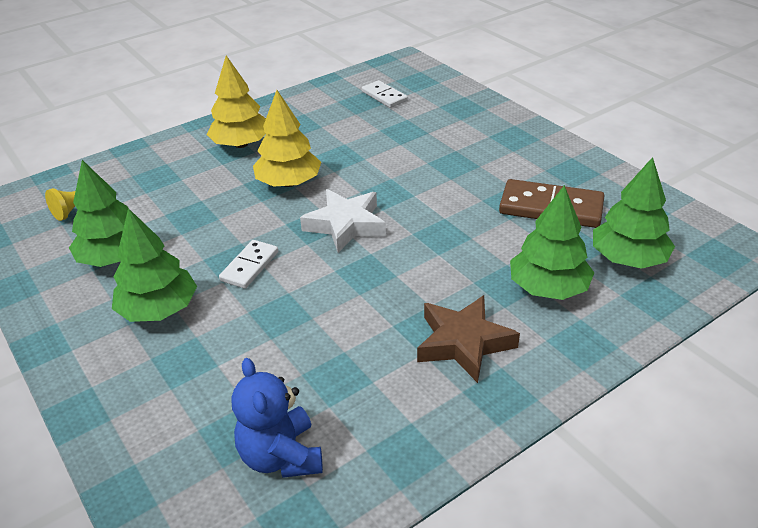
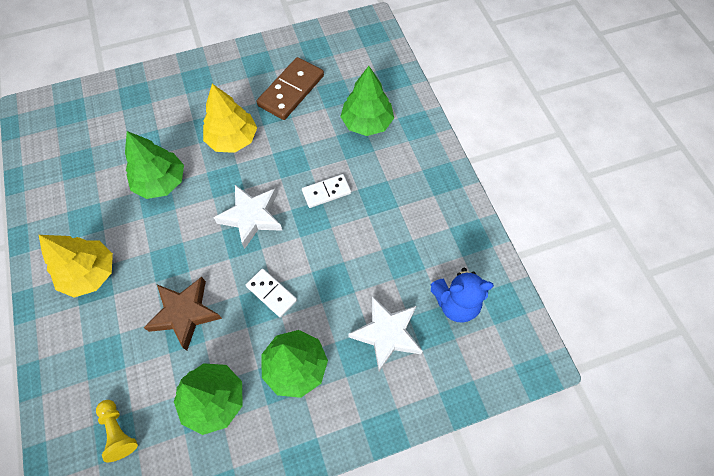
camera: 75 degrees left, 25 degrees up
yellow tree [253,90,321,187] -> yellow tree moved to [203,84,257,153]
white domino [362,80,408,108] -> white domino moved to [302,174,351,208]
brown star [417,295,520,383] -> brown star moved to [144,277,222,351]
green tree [593,157,675,269] -> green tree moved to [125,131,184,199]
none -> white star [348,296,422,371]

